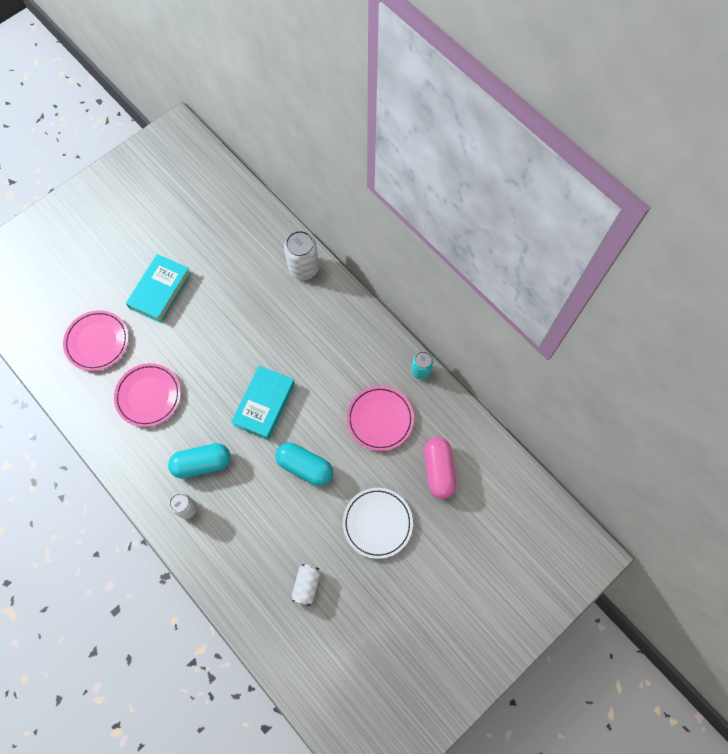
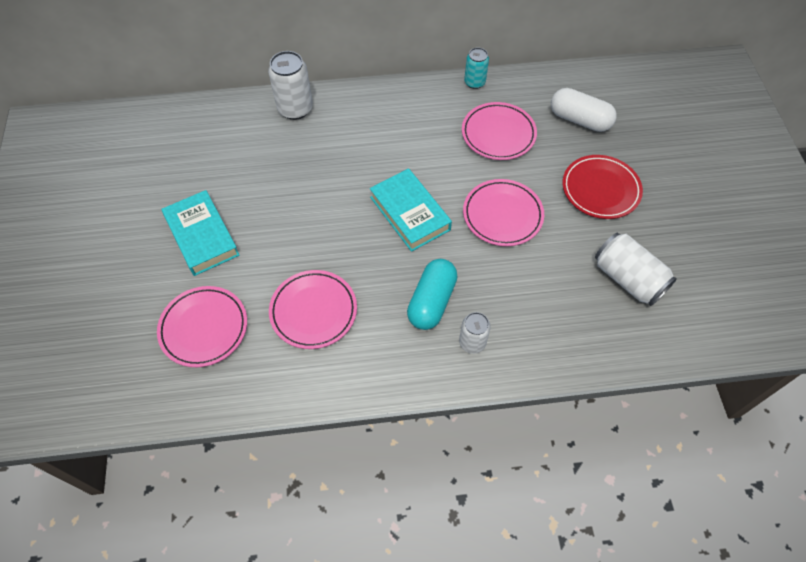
camera: 55 degrees left, 10 degrees down
turquoise capsule [275,443,333,486] -> pink plate [463,179,544,246]
white can [292,564,320,606] -> white can [595,233,677,306], size x1.62
white plate [343,488,413,559] -> red plate [563,155,643,219]
pink capsule [424,437,456,499] -> white capsule [551,88,617,132]

